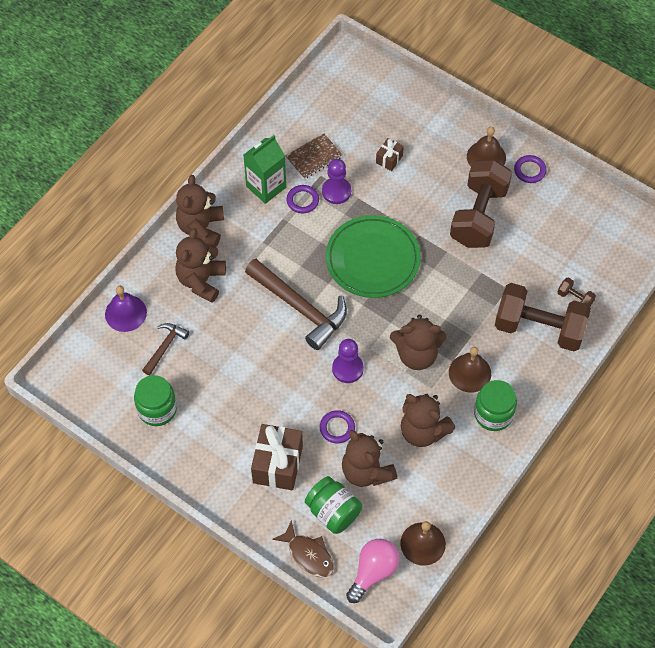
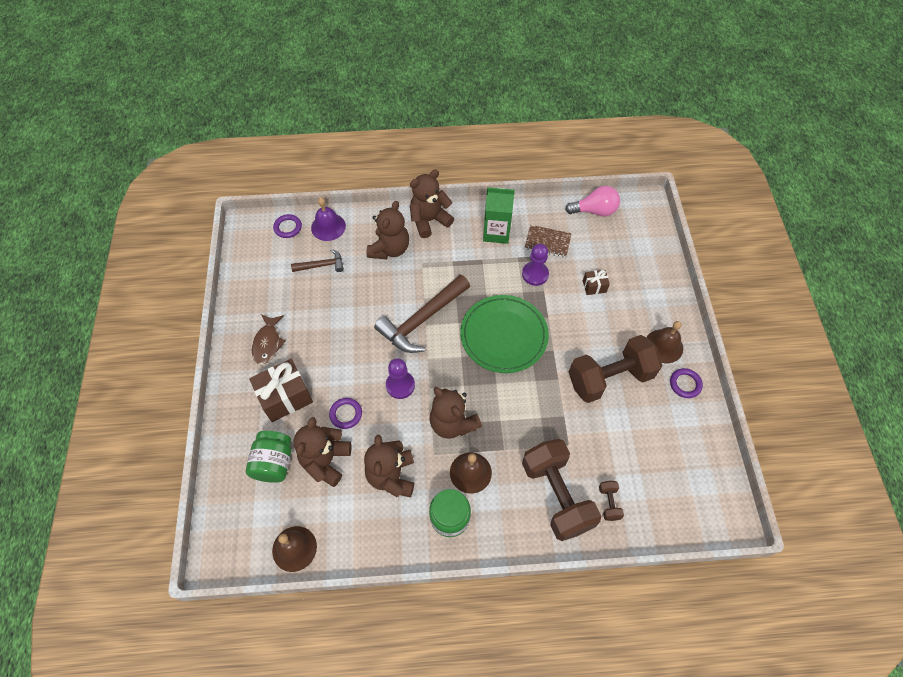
camera: 50 degrees right, 0 degrees up
green jar [134,375,177,426] -> none
brown teddy bear [175,228,226,303] -> brown teddy bear turned 135 degrees clockwise [366,201,409,259]
brown hammer [245,259,347,350] -> brown hammer turned 45 degrees clockwise [374,275,470,353]
brown fish [272,521,334,578] -> brown fish moved to [252,314,286,365]
purple ring [287,185,319,213] -> purple ring moved to [273,214,302,238]
pink light bulb [346,539,399,603] -> pink light bulb moved to [565,186,620,216]

